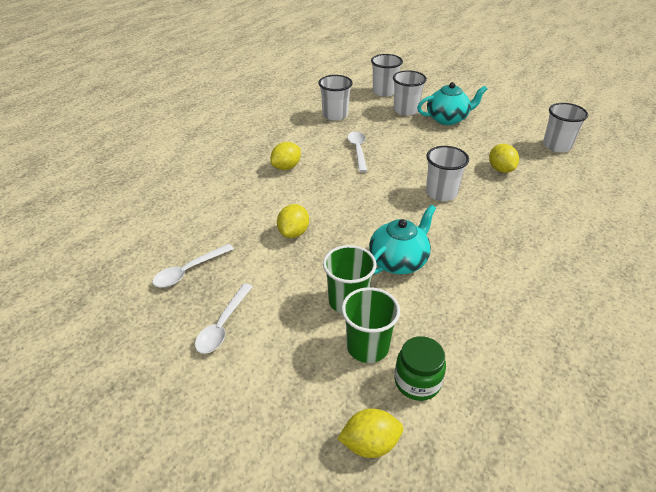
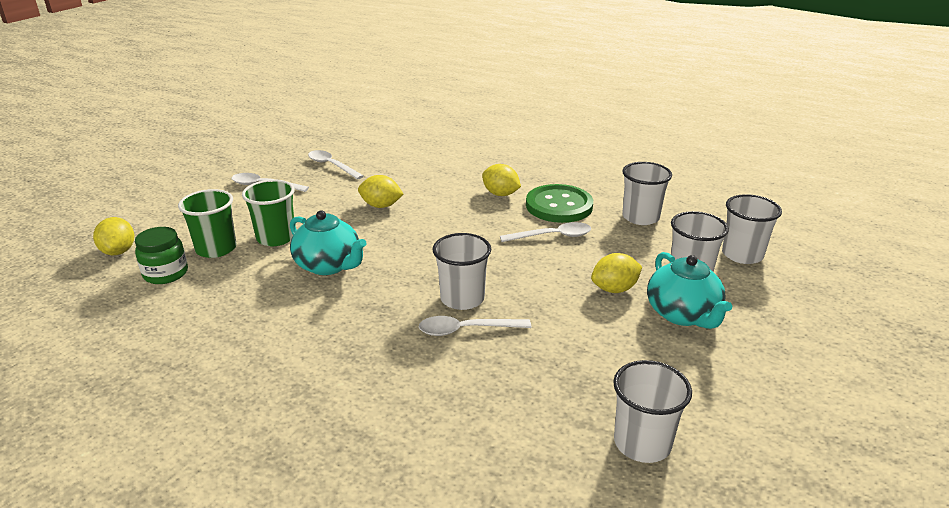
camera: 85 degrees right, 10 degrees down
yellow lemon [489,144,519,173] -> yellow lemon moved to [591,253,642,293]
none -> white spoon [419,316,531,336]
none -> green button [526,184,593,223]

